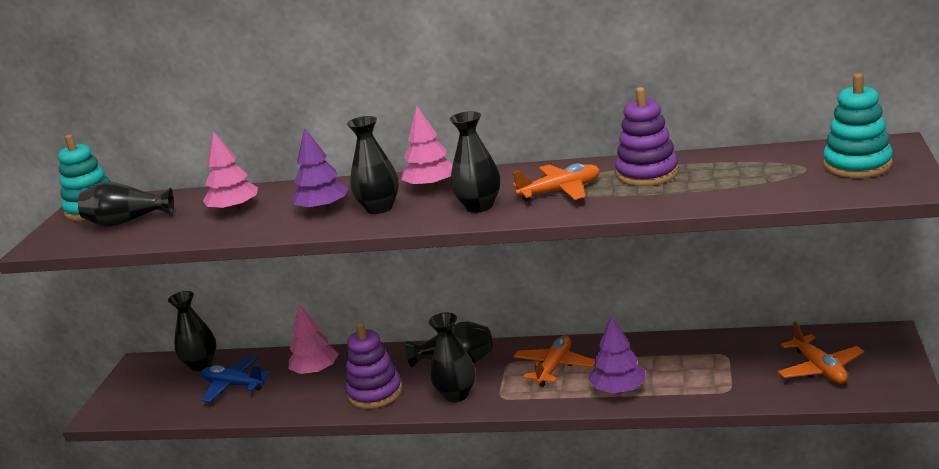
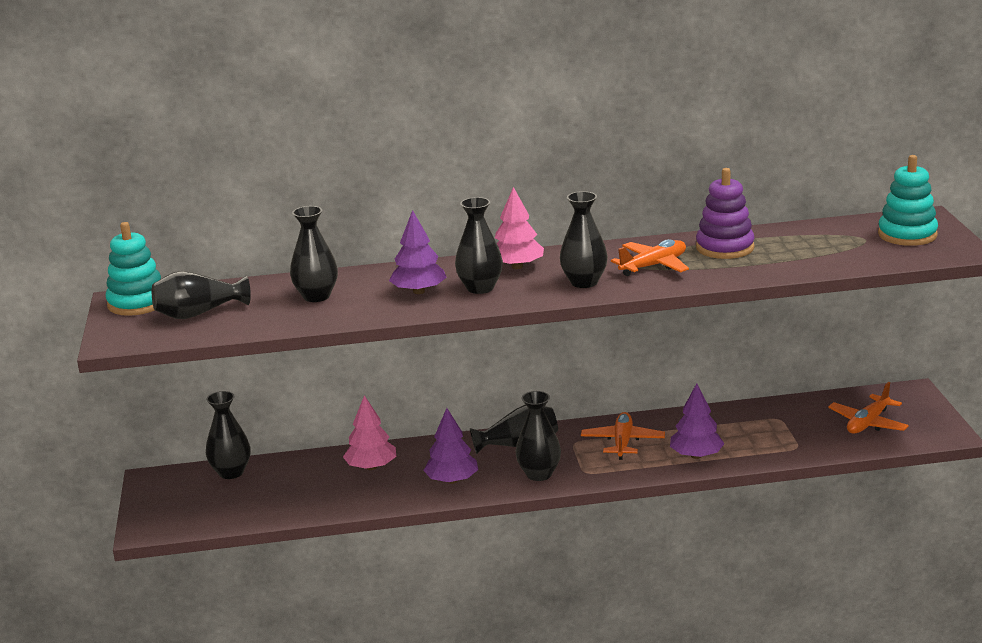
camera: 20 degrees left, 0 degrees up
blue plane [201,355,270,402] -> none
pink tree [203,131,258,212] -> black vase [290,206,338,302]
purple stacking toy [345,322,402,409] -> purple tree [423,408,478,484]
orange plane [777,322,864,384] -> orange plane turned 75 degrees clockwise [828,382,909,434]

